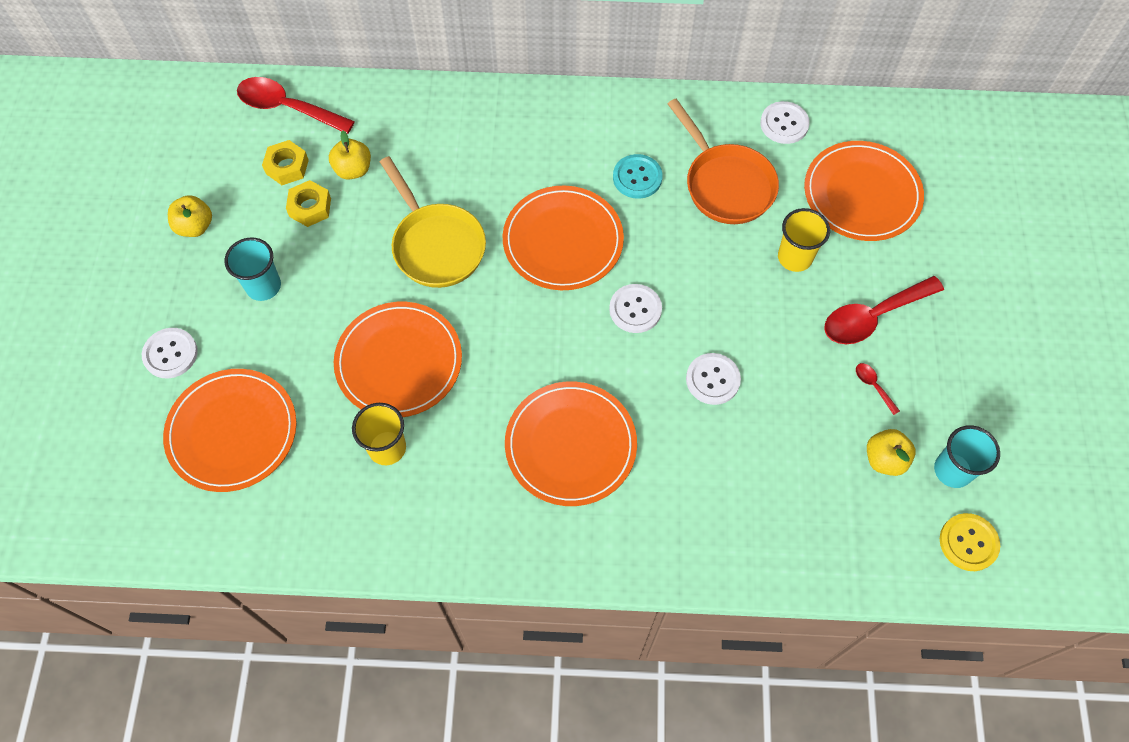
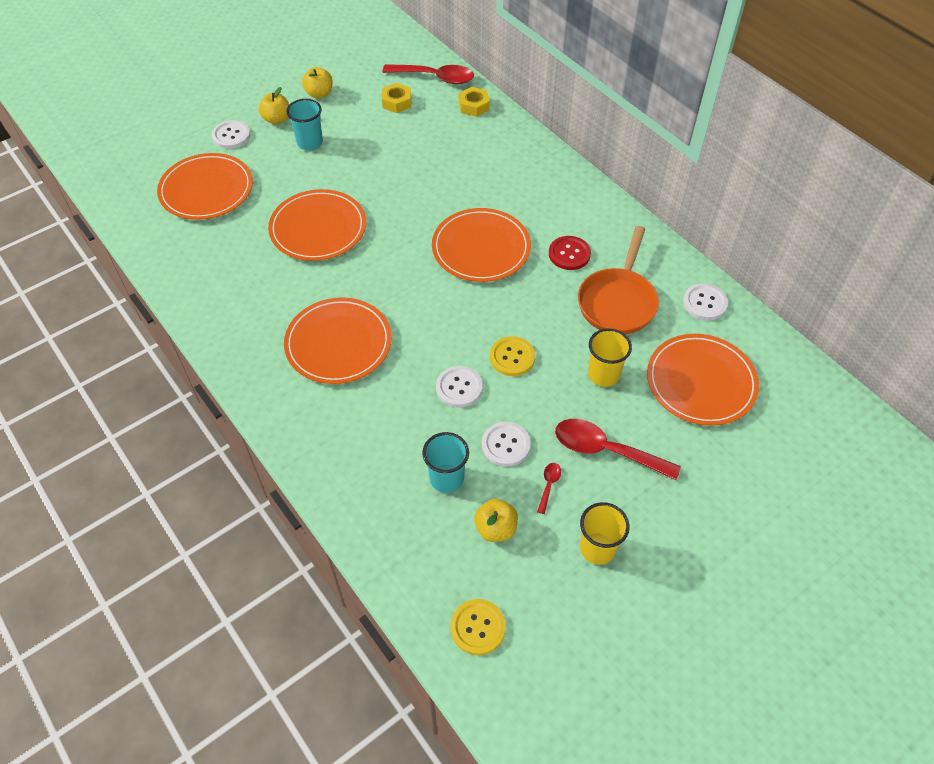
camera: 50 degrees right, 10 degrees down
red spoon [237,77,355,134] -> red spoon turned 120 degrees clockwise [382,64,474,84]
yellow nut [286,180,331,227] -> yellow nut moved to [459,87,490,117]
yellow apple [329,131,371,180] -> yellow apple moved to [259,87,289,125]
yellow cup [352,403,406,465] -> yellow cup moved to [580,502,630,565]
yellow pan [380,156,486,288] -> none
white button [609,284,662,333] -> white button moved to [482,422,531,467]
turquoise button [613,154,663,199] -> red button [549,236,591,270]
turquoise cup [934,425,1000,488] -> turquoise cup moved to [422,432,469,493]
none -> yellow button [490,336,535,376]

